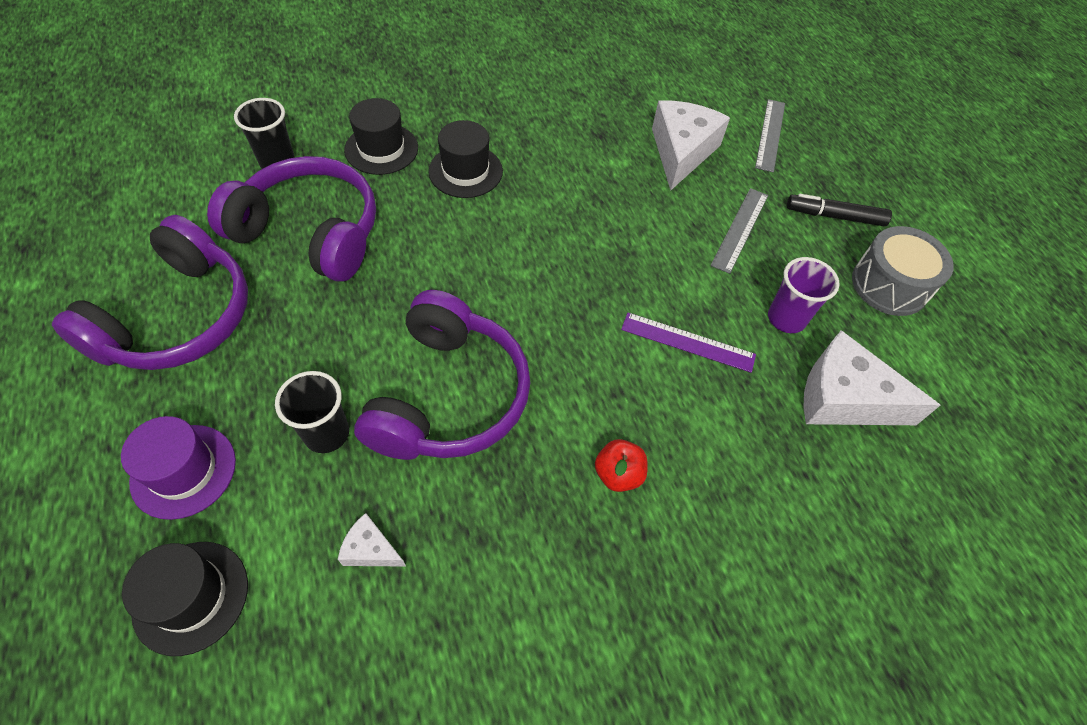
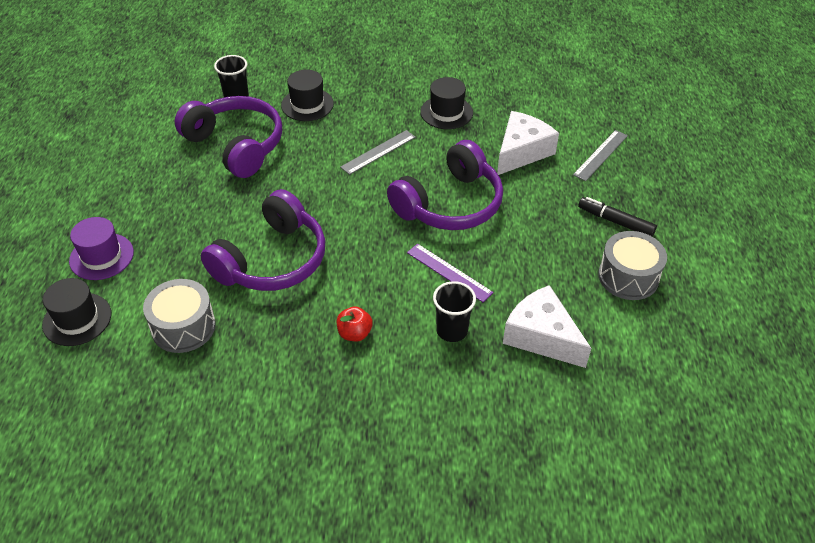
camera: 25 degrees right, 10 degrees down
purple headphones [52,215,248,370] -> purple headphones moved to [387,140,503,230]
black cup [275,371,349,453] -> black cup moved to [433,281,476,342]
white cheese [338,513,406,567] -> grey drum [143,279,216,353]
black hat [428,120,503,198] -> black hat moved to [420,77,473,129]
grey ruler [711,188,768,274] -> grey ruler moved to [340,130,416,175]
purple cup [768,257,840,333] -> none

